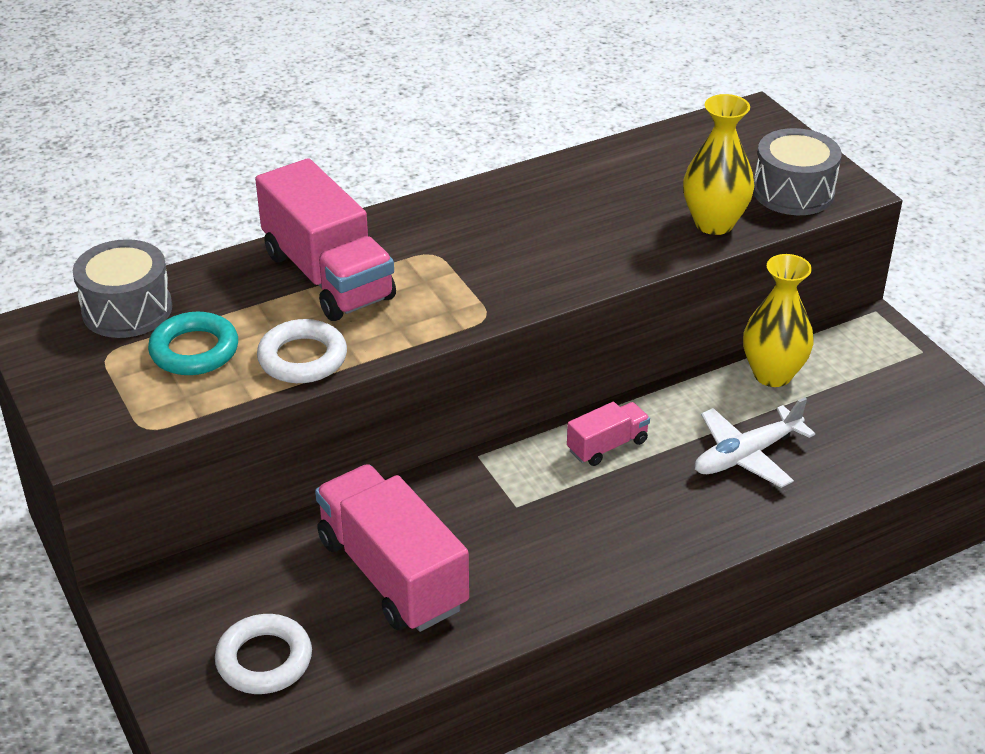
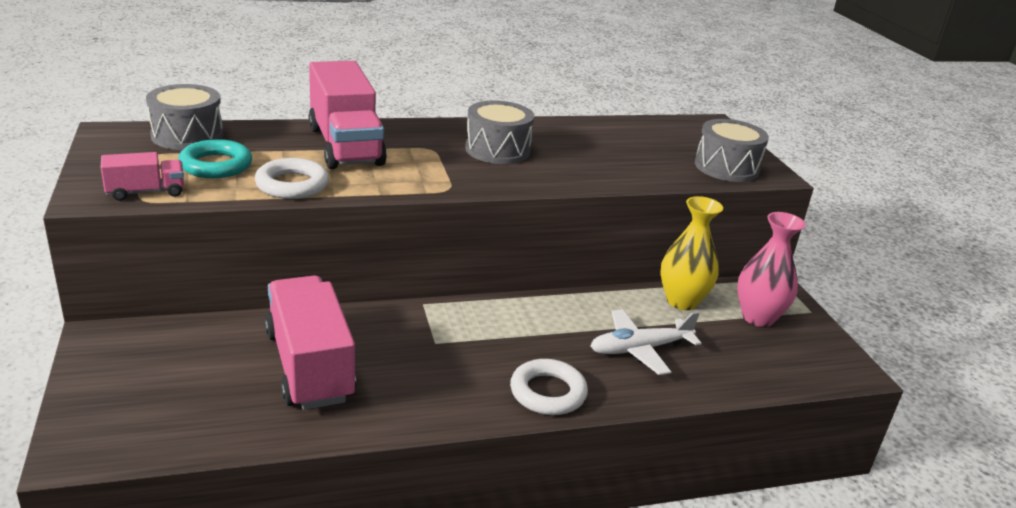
camera: 10 degrees right, 10 degrees down
white ring [215,614,312,694] -> white ring moved to [510,359,588,415]
pink truck [567,402,650,466] -> pink truck moved to [101,152,184,201]
yellow vase [683,94,754,235] -> none
none -> grey drum [465,100,534,164]
none -> pink vase [737,212,806,327]

